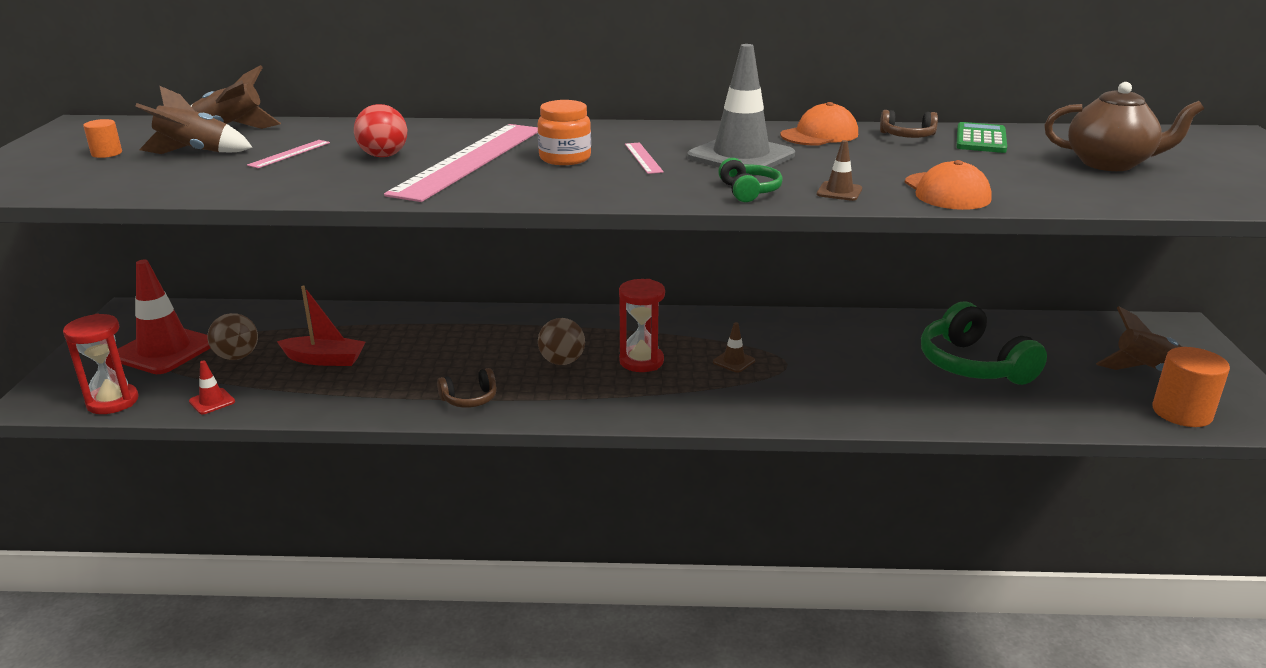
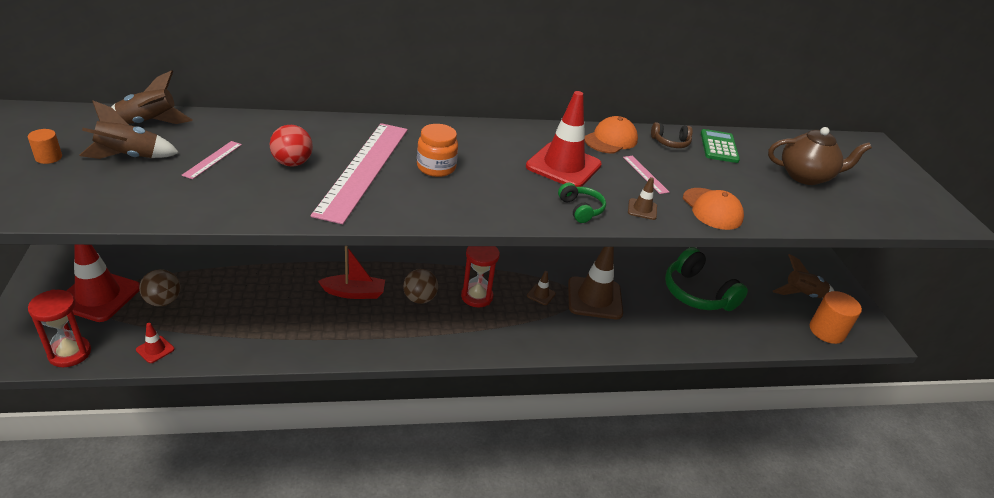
camera: 15 degrees left, 10 degrees up
red boat [277,286,365,366] -> red boat moved to [318,246,385,299]
brown headphones [437,368,497,408] -> none
pink ruler [625,143,664,174] -> pink ruler moved to [623,156,669,194]
grey traffic cone [687,44,795,168] -> red traffic cone [526,91,602,187]
none -> brown traffic cone [568,247,623,319]

